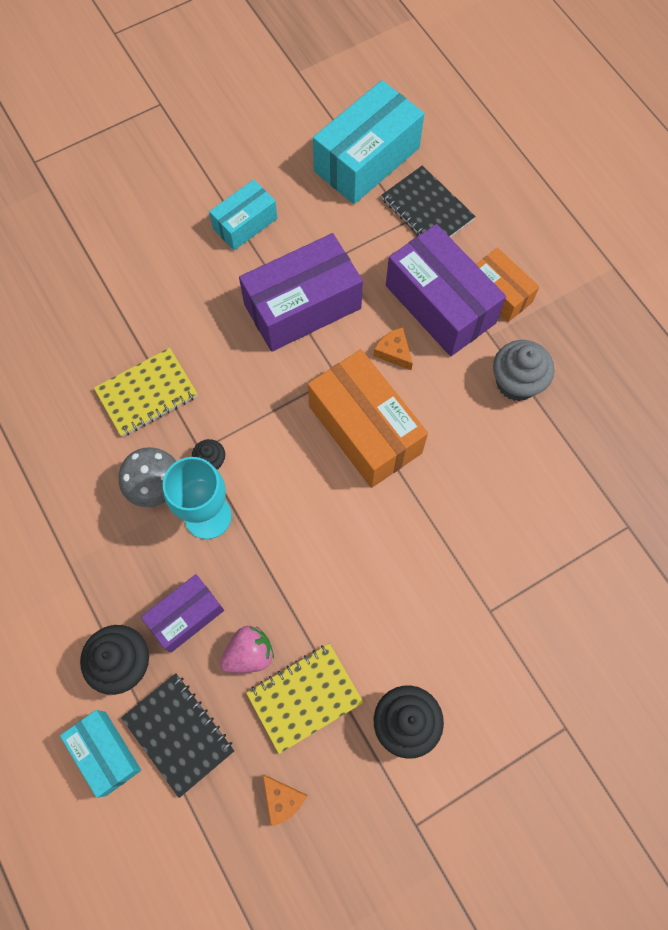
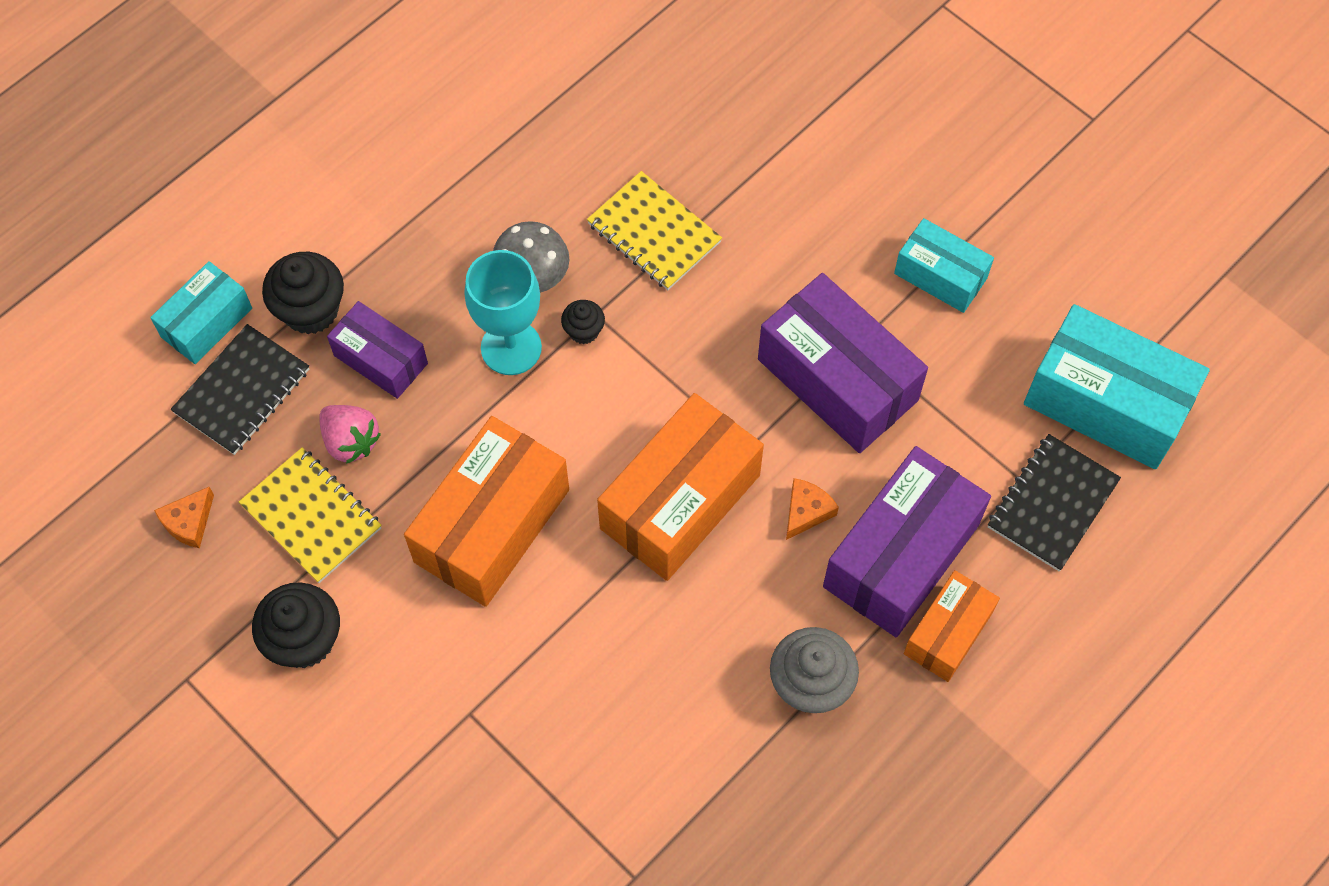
camera: 75 degrees right, 5 degrees down
none -> orange box [404,416,569,607]

